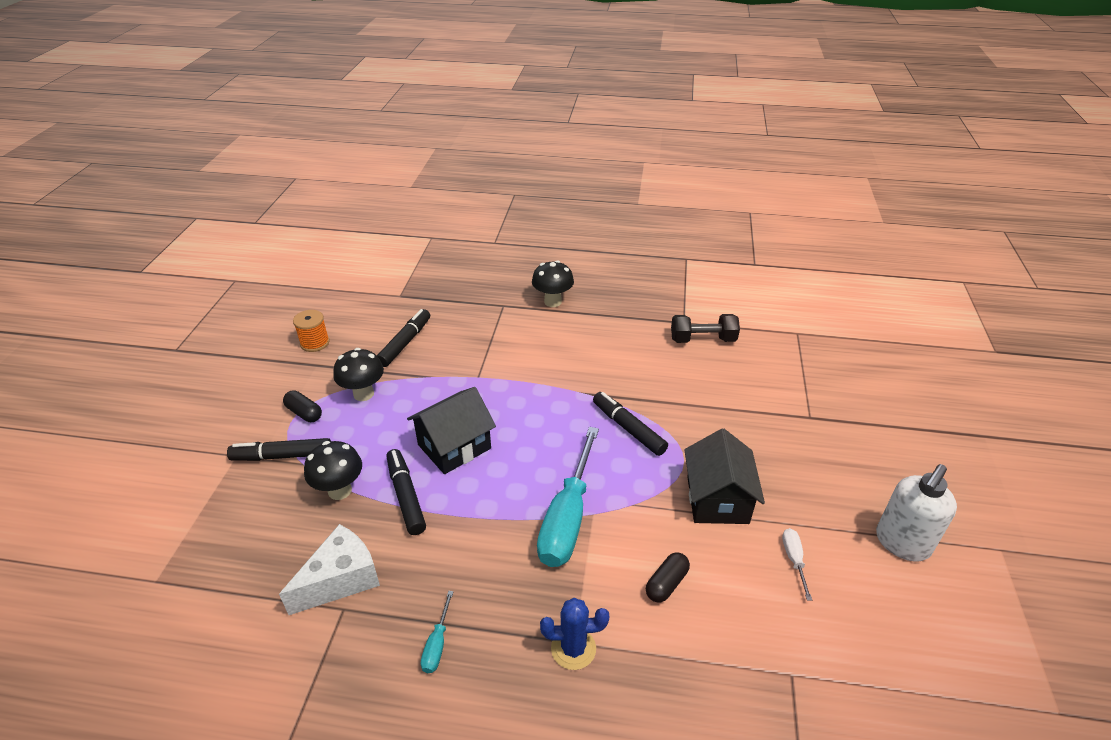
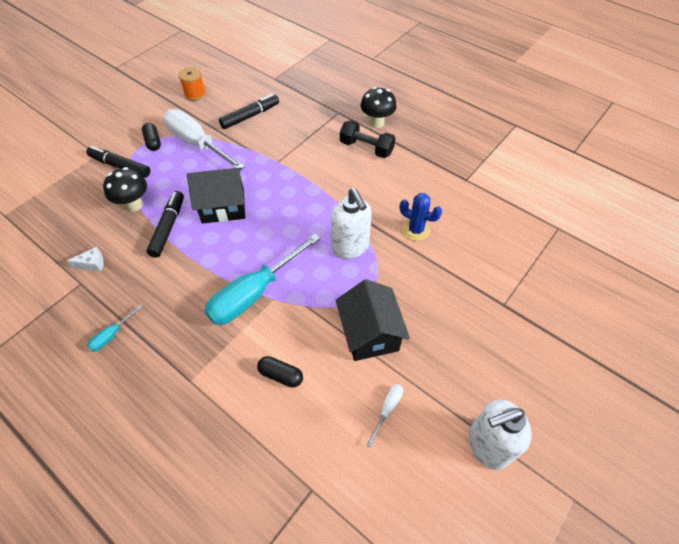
camera: 30 degrees right, 15 degrees up
white cheese [279,524,380,615] -> white cheese [67,247,104,272], size x0.49
black mushroom [333,348,384,401] -> white screwdriver [163,109,245,169]
blue cactus [540,598,609,670] -> blue cactus moved to [400,193,442,241]
black marker [593,392,668,456] -> white soap dispenser [331,188,372,259]
black capsule [646,552,690,602] -> black capsule turned 45 degrees clockwise [257,356,303,388]
black dumbbell [671,314,740,343] -> black dumbbell moved to [340,120,395,158]
black house [685,429,765,524] -> black house turned 45 degrees counterclockwise [336,279,410,361]

